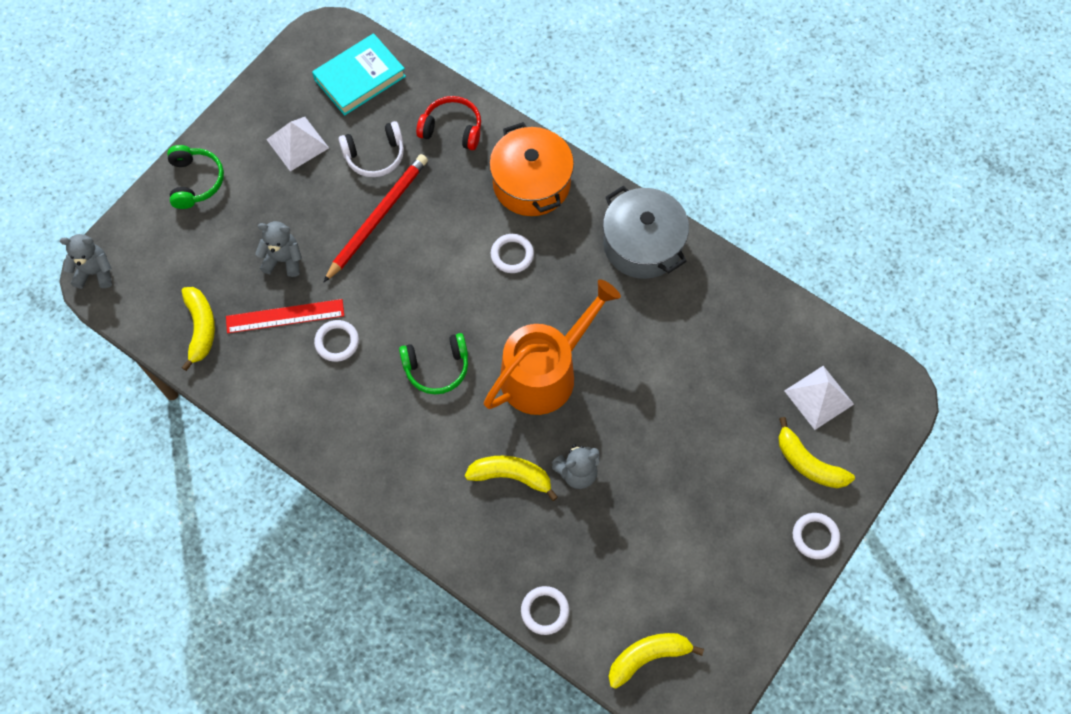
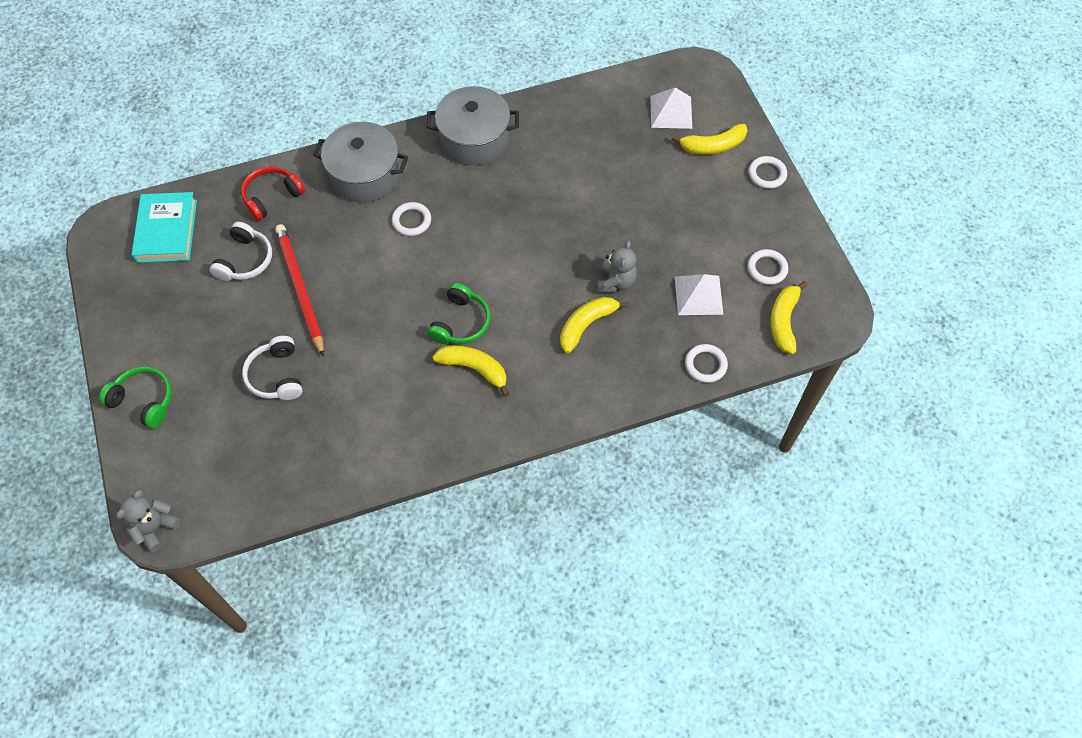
camera: 55 degrees left, 5 degrees down
yellow banana [181,287,215,371] -> yellow banana moved to [433,345,509,397]
red ruler [226,299,344,333] -> none
grey teddy bear [255,221,302,277] -> white headphones [242,336,302,400]
white pyramid [266,117,329,171] -> white pyramid moved to [675,274,723,315]
white ring [314,320,359,362] -> white ring moved to [748,249,788,285]
orange watering can [484,279,621,415] -> none
orange pot [489,122,574,216] -> grey pot [313,122,408,202]

